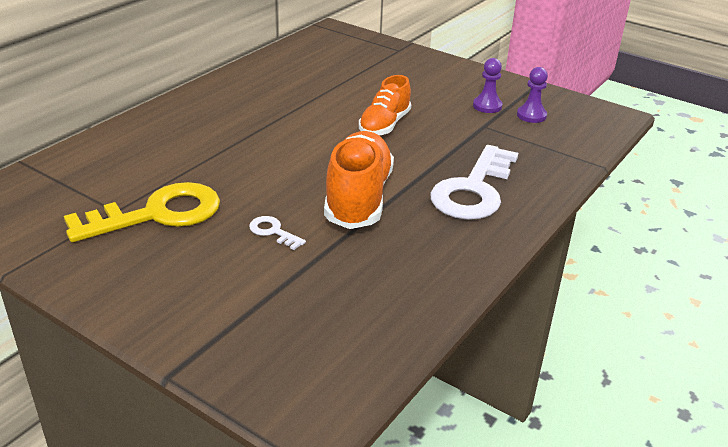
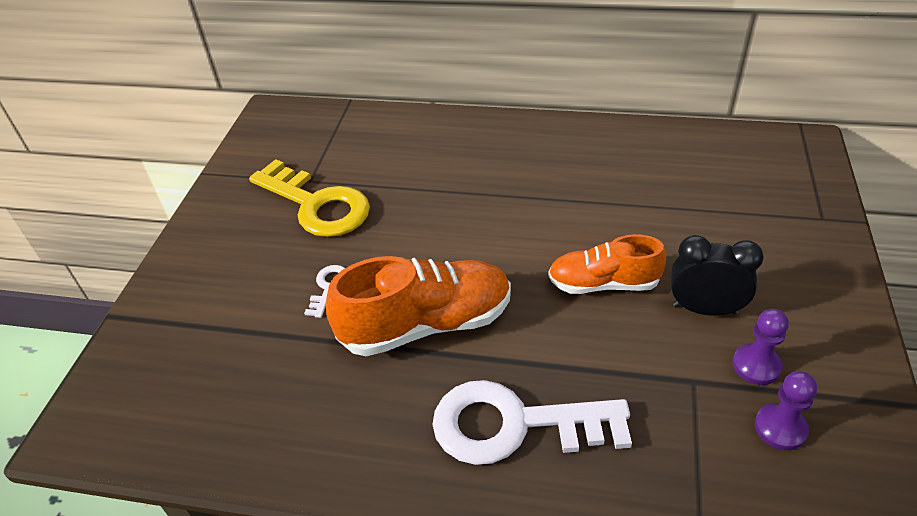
camera: 70 degrees right, 10 degrees up
none -> black clock [671,235,764,316]

